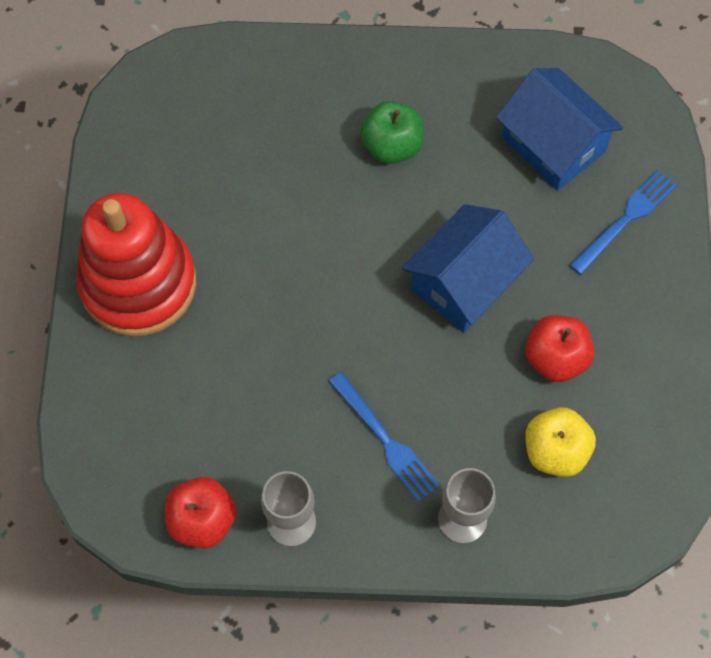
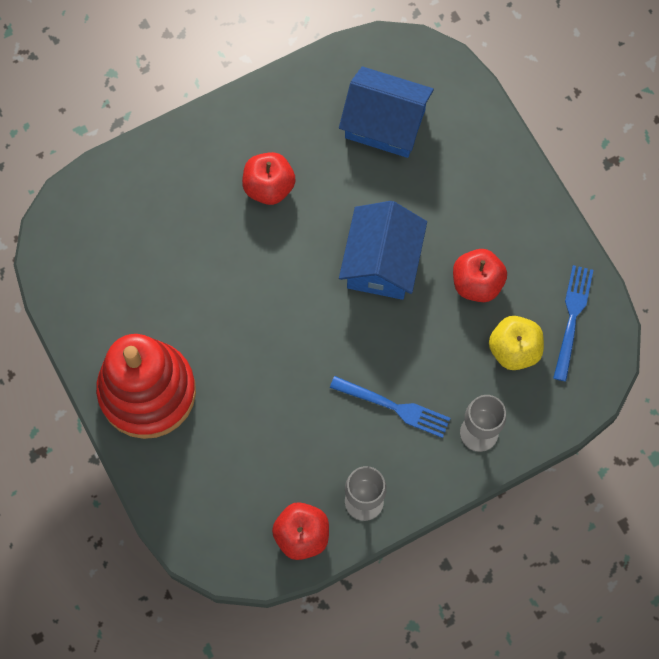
camera: 30 degrees left, 5 degrees up
green apple [360,101,423,164] -> red apple [242,152,296,205]
blue fork [570,170,677,275] -> blue fork moved to [553,265,593,382]

